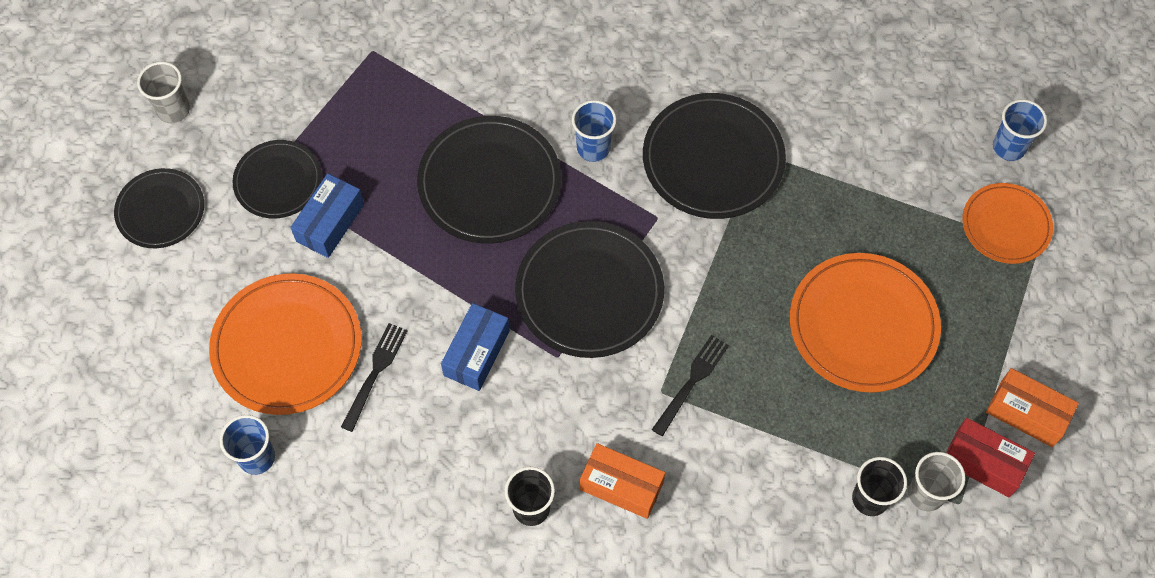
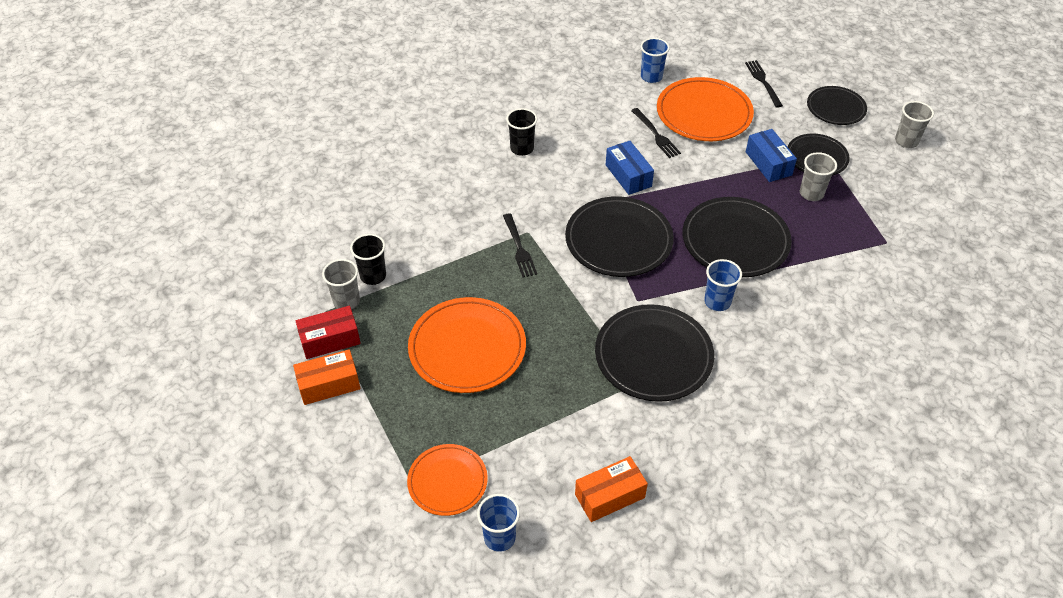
camera: 130 degrees right, 15 degrees down
orange box [580,443,665,519] -> orange box moved to [575,456,648,522]
none -> black fork [745,60,783,108]
none -> grey cup [800,152,837,201]

